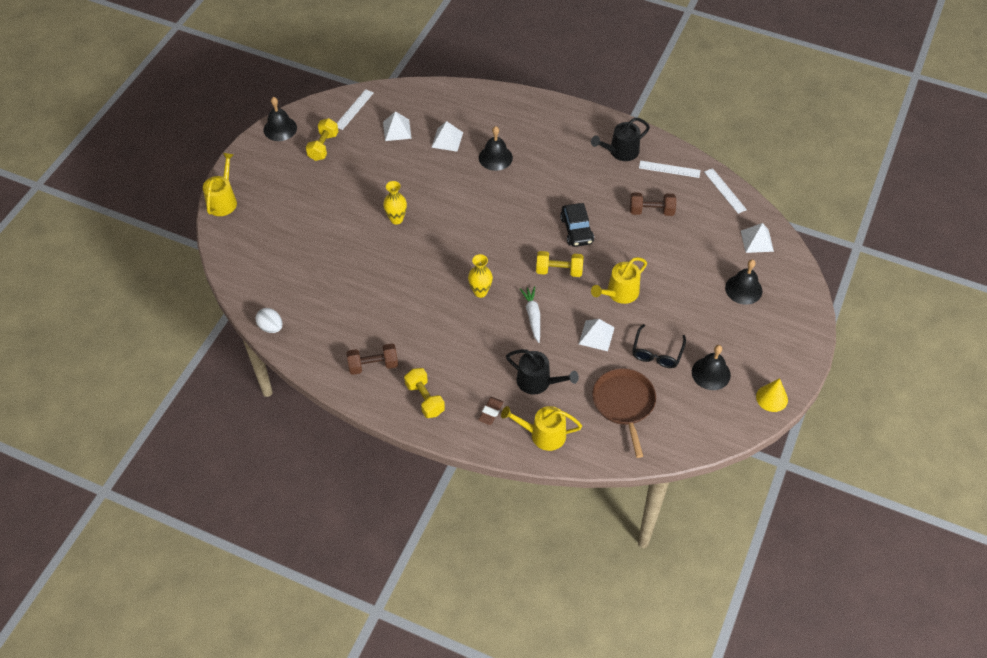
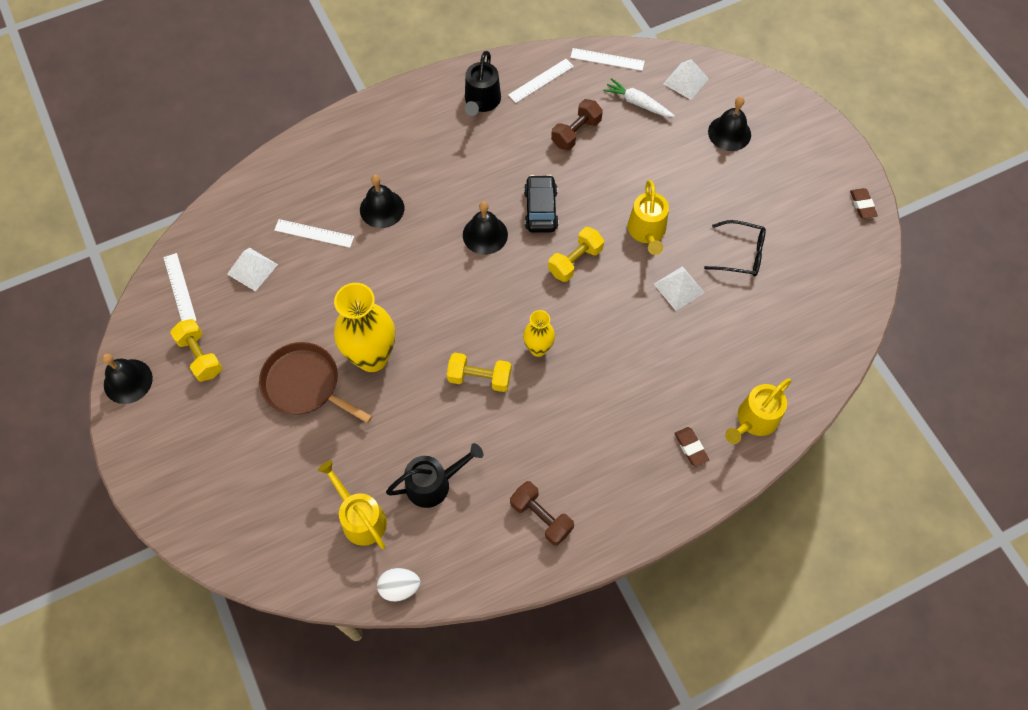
camera: 50 degrees left, 10 degrees up
yellow watering can [203,153,237,216] -> yellow watering can moved to [318,461,387,549]
brown dumbbell [347,343,398,375] -> brown dumbbell turned 75 degrees counterclockwise [510,481,574,546]
yellow vase [383,181,407,225] -> yellow vase [334,283,395,372], size x1.85
yellow dumbbell [404,368,445,418] -> yellow dumbbell moved to [447,353,511,392]
white pyramid [431,121,463,152] -> white ruler [274,219,354,248]
black watering can [506,349,579,395] -> black watering can moved to [386,443,483,508]
white carrot [520,286,540,343] -> white carrot moved to [603,78,675,117]
black car [560,203,594,247] -> black car turned 120 degrees counterclockwise [524,175,559,233]
brown pan [592,368,656,458] -> brown pan moved to [259,342,372,423]
black glasses [632,324,686,368] -> black glasses turned 45 degrees counterclockwise [704,220,766,277]
black bell [692,345,731,390] -> black bell moved to [463,201,508,255]
yellow cone [756,378,788,412] -> brown eraser [850,188,878,219]

